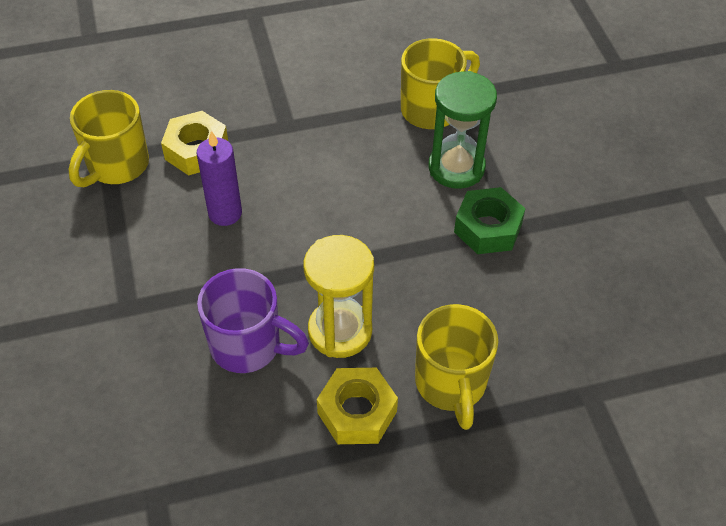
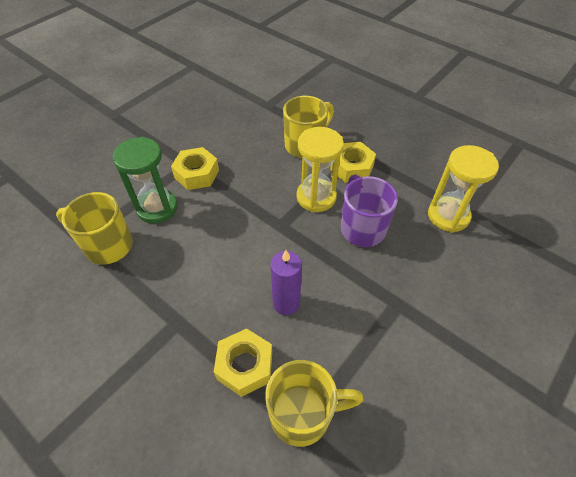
camera: 125 degrees left, 0 degrees up
green nut [454,187,526,254] -> yellow nut [171,147,219,190]
none -> yellow hourglass [428,145,499,233]

